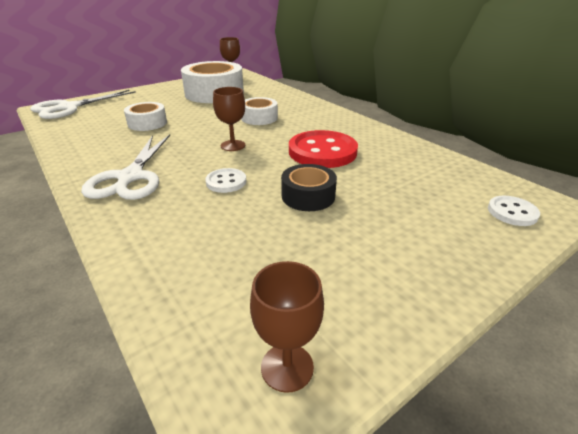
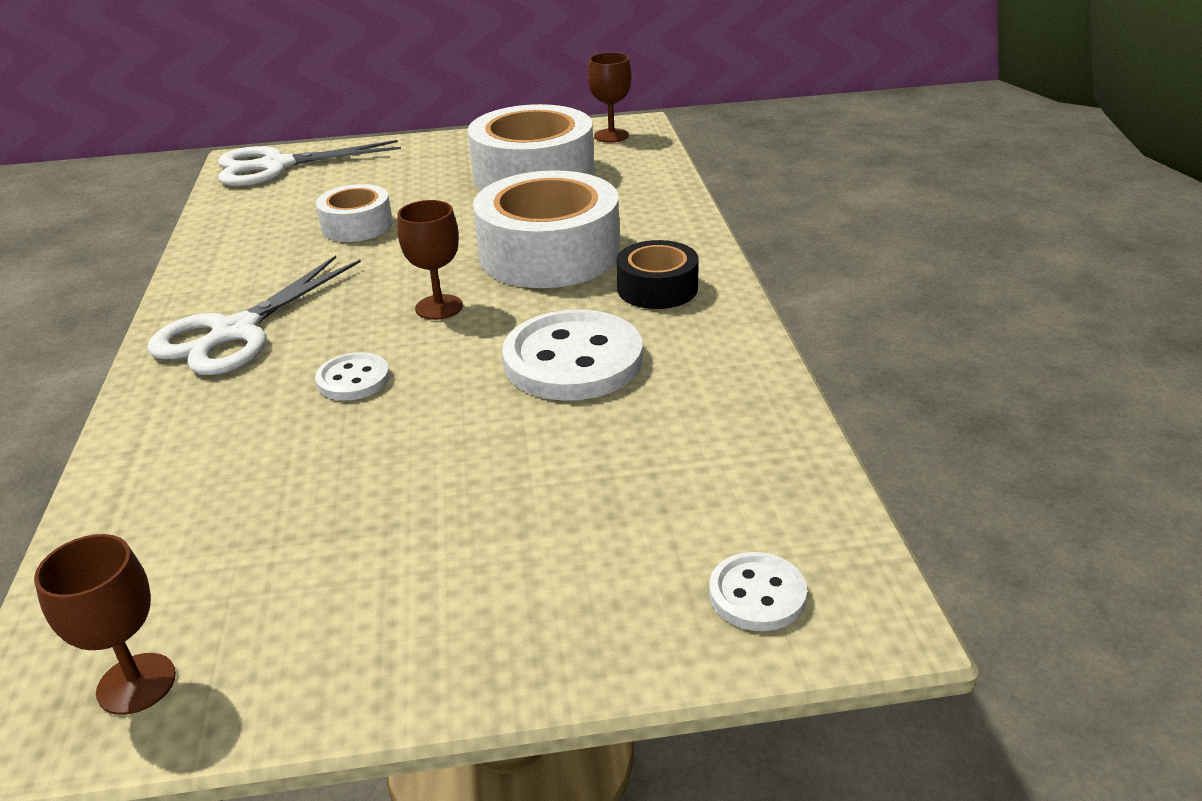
camera: 30 degrees right, 0 degrees up
white tape [241,97,278,125] -> white tape [473,170,620,288], size x1.87
black tape [281,164,337,211] -> black tape moved to [617,240,699,309]
red button [289,130,358,168] -> white button [502,309,643,401]

